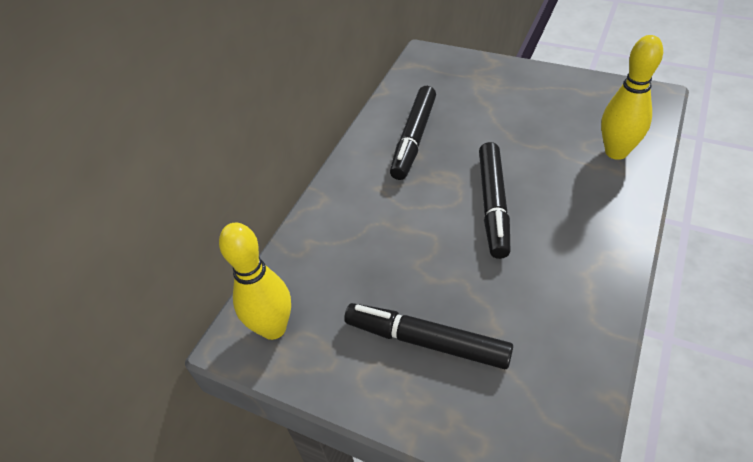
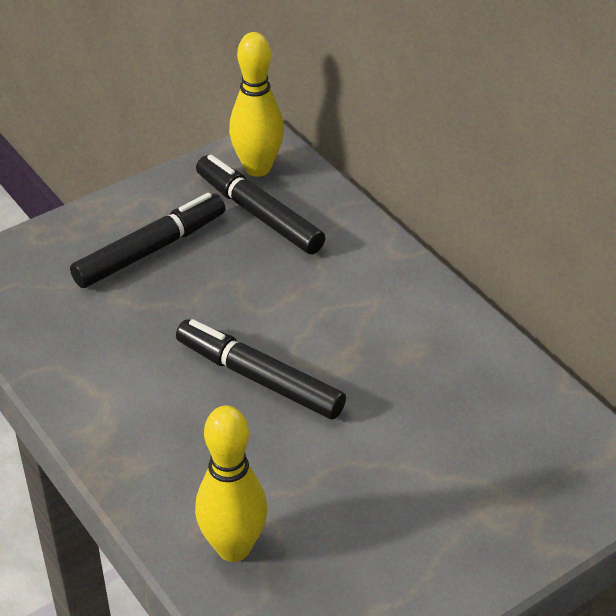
camera: 115 degrees right, 5 degrees down
black marker [390,86,436,180] -> black marker moved to [196,155,325,254]

